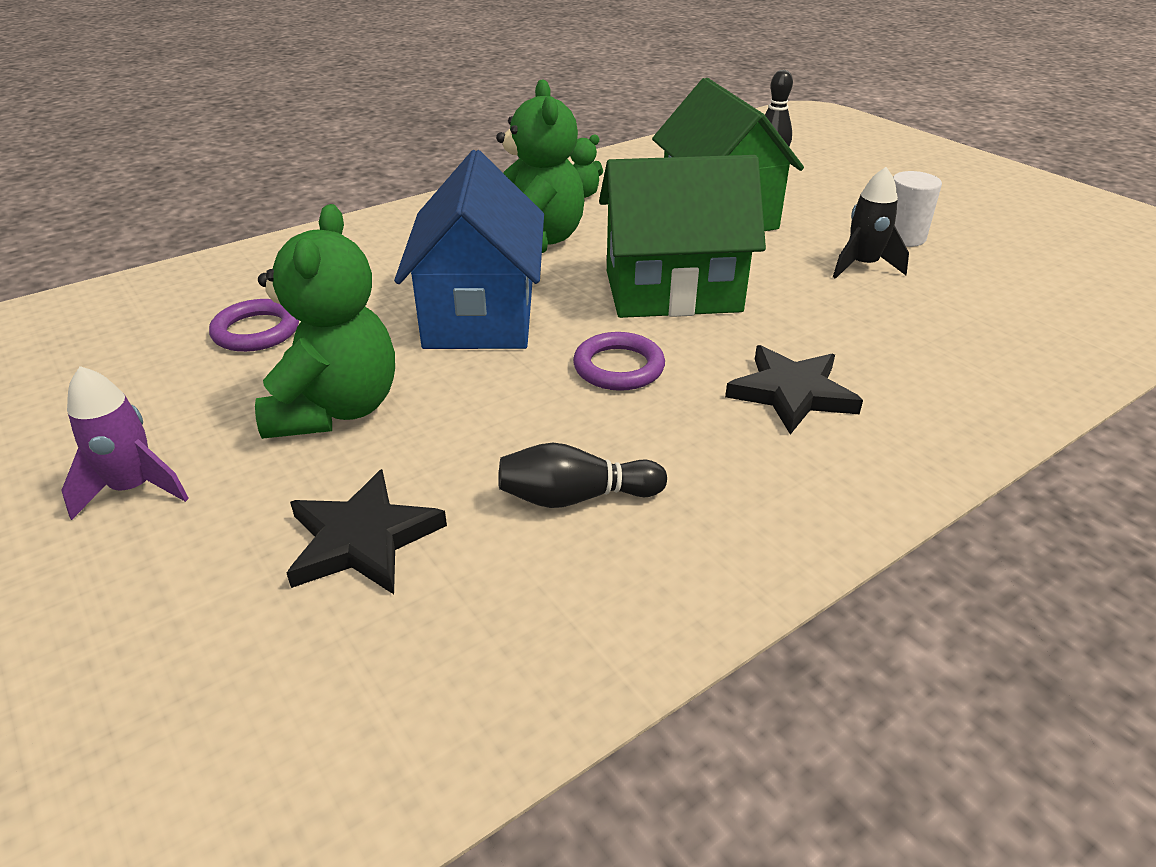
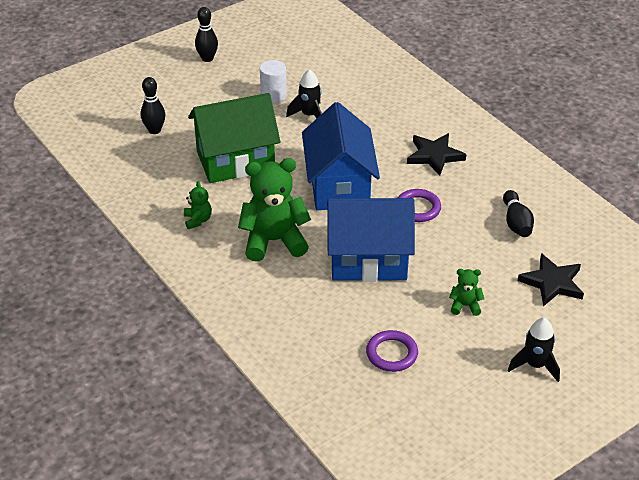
camera: 90 degrees left, 5 degrees up
purple rocket [61,366,189,520] -> black rocket [508,318,560,382]
green teddy bear [255,204,395,439] -> green teddy bear [449,269,484,316], size x0.46
green house [599,155,766,318] -> blue house [302,102,380,210]
none -> black bowling pin [195,7,218,62]

